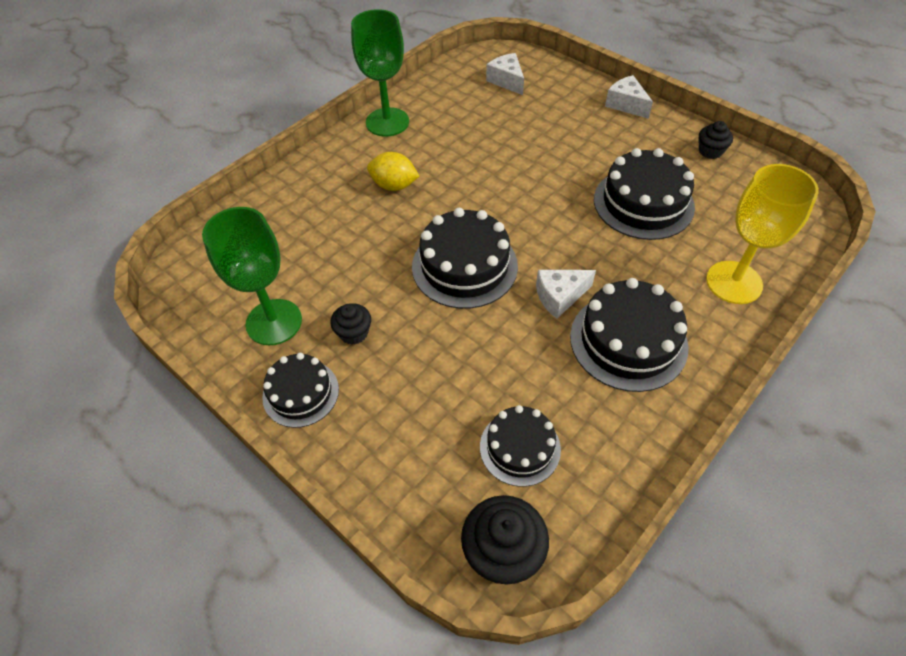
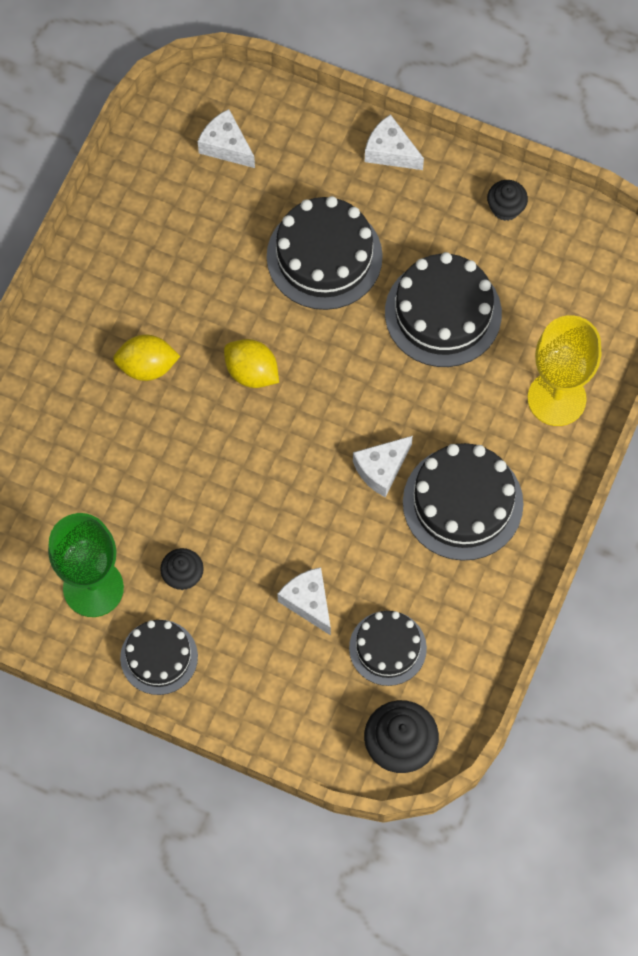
camera: 20 degrees left, 15 degrees up
green goblet [351,9,409,136] -> none
black cake [412,208,518,309] -> black cake moved to [267,196,383,310]
none -> yellow lemon [224,339,279,388]
none -> white cheese [277,567,331,635]

